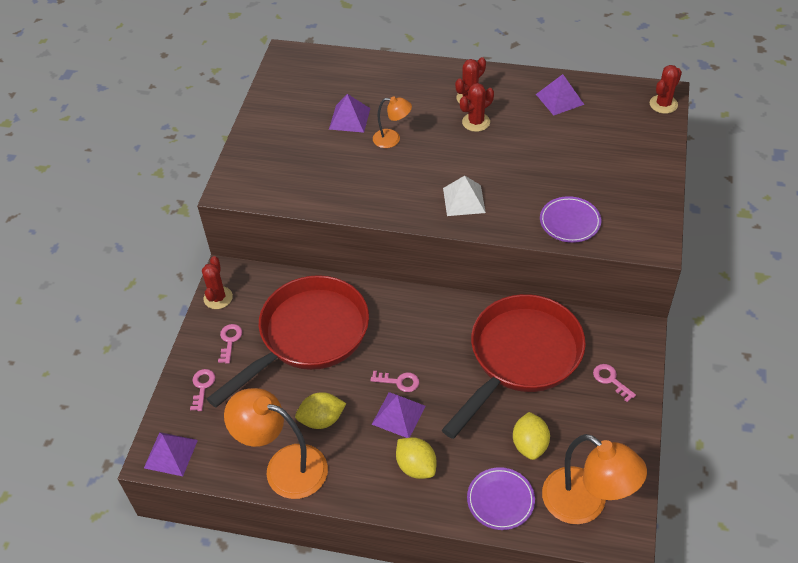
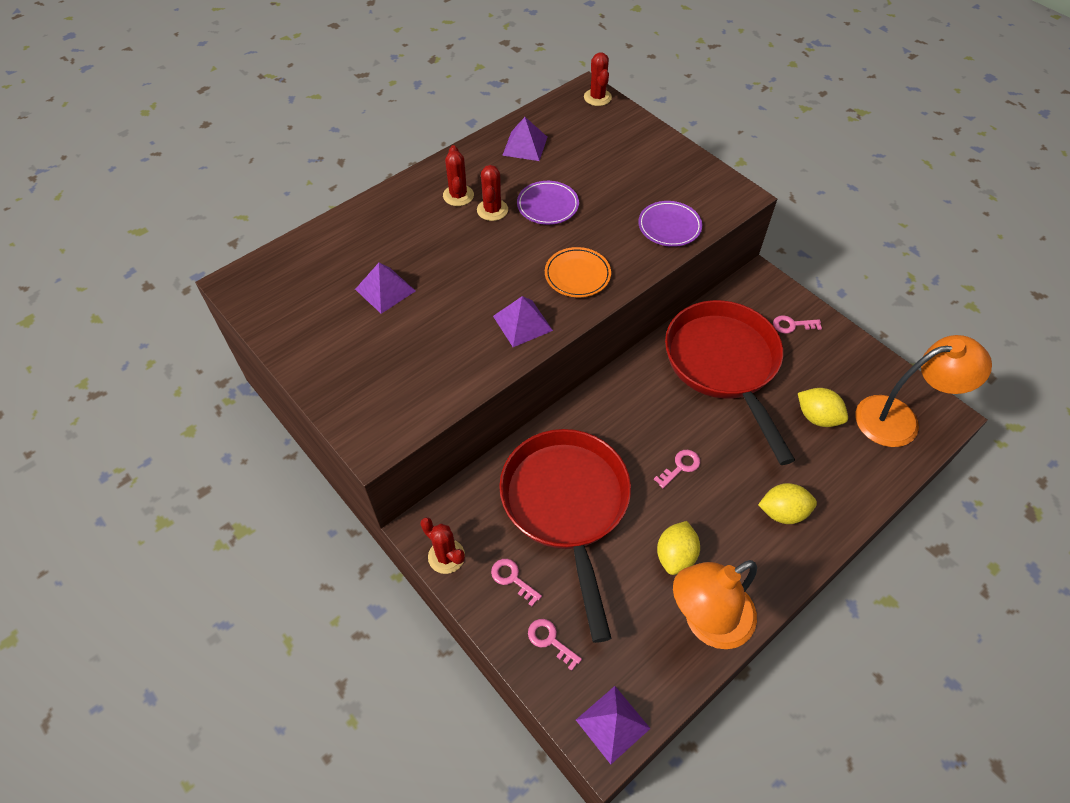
camera: 55 degrees left, 5 degrees up
purple pyramid [372,392,426,438] -> purple pyramid moved to [493,296,553,347]
orange lamp [373,96,412,148] -> none
white pyramid [443,176,486,216] -> orange plate [545,247,611,297]
purple plate [467,467,535,530] -> purple plate moved to [517,181,579,225]

